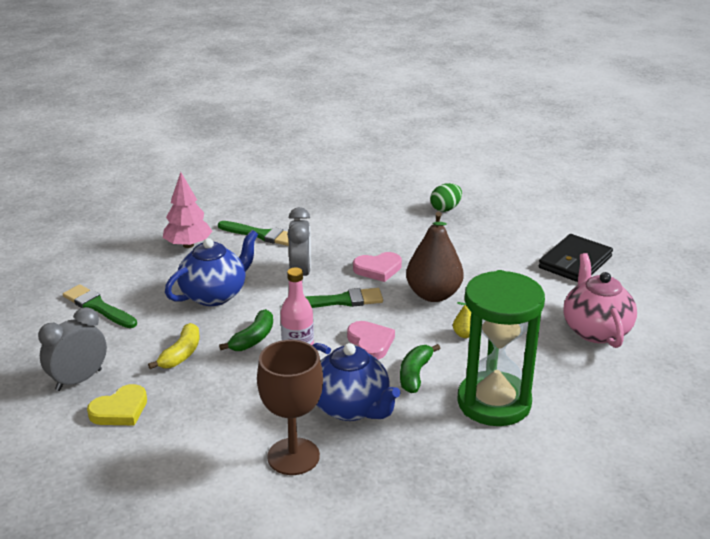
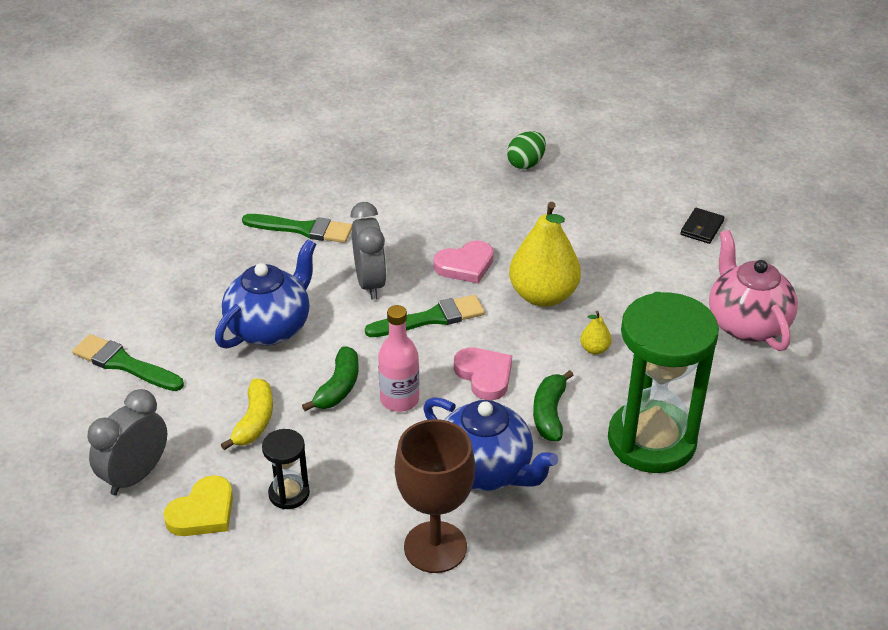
camera: 10 degrees left, 10 degrees up
pink tree [163,172,212,248] -> none
brown pear [406,211,464,302] -> yellow pear [509,202,581,307]
black wallet [539,234,613,282] -> black wallet [680,208,725,244], size x0.52
none -> black hourglass [262,429,310,509]

